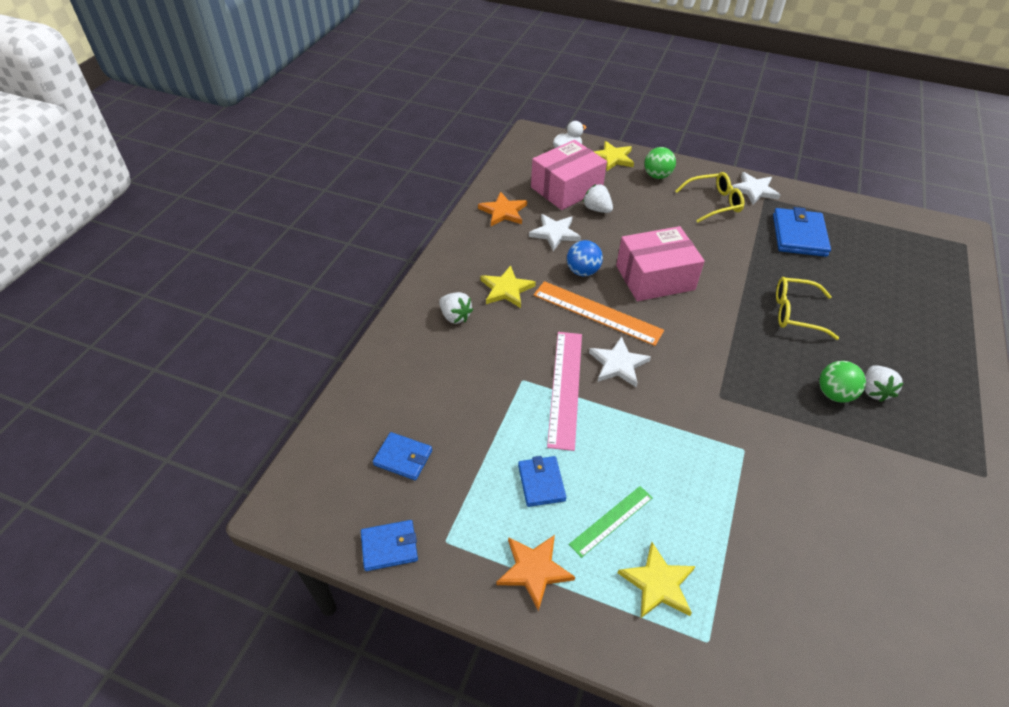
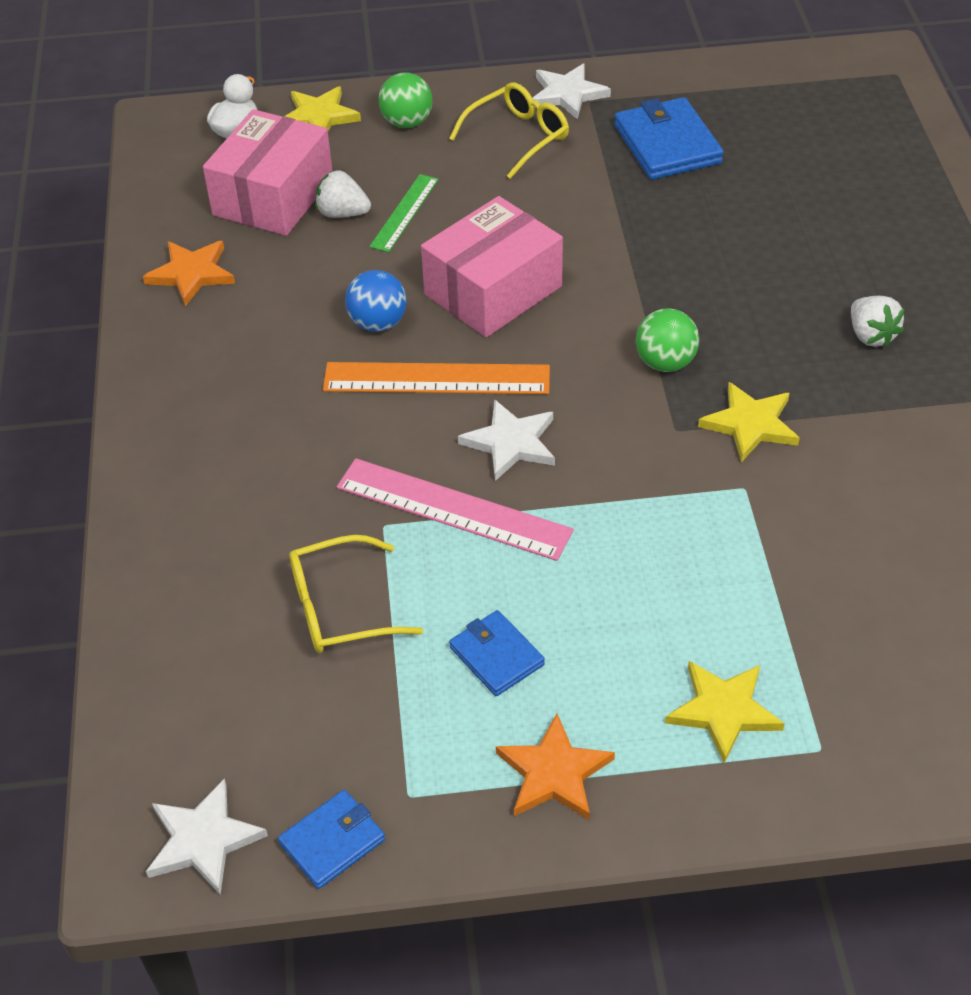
camera: 25 degrees left, 0 degrees up
blue wallet [373,432,432,480] -> none
white strawberry [439,292,473,324] -> none
yellow star [480,265,536,308] -> yellow star moved to [698,382,800,462]
white star [529,214,581,251] -> white star moved to [146,779,268,894]
pink ruler [547,332,582,451] -> pink ruler turned 45 degrees counterclockwise [337,458,574,561]
green ruler [569,486,653,558] -> green ruler moved to [369,174,439,252]
yellow glasses [776,277,839,340] -> yellow glasses moved to [289,535,423,653]
green ball [819,361,866,403] -> green ball moved to [636,309,699,372]

